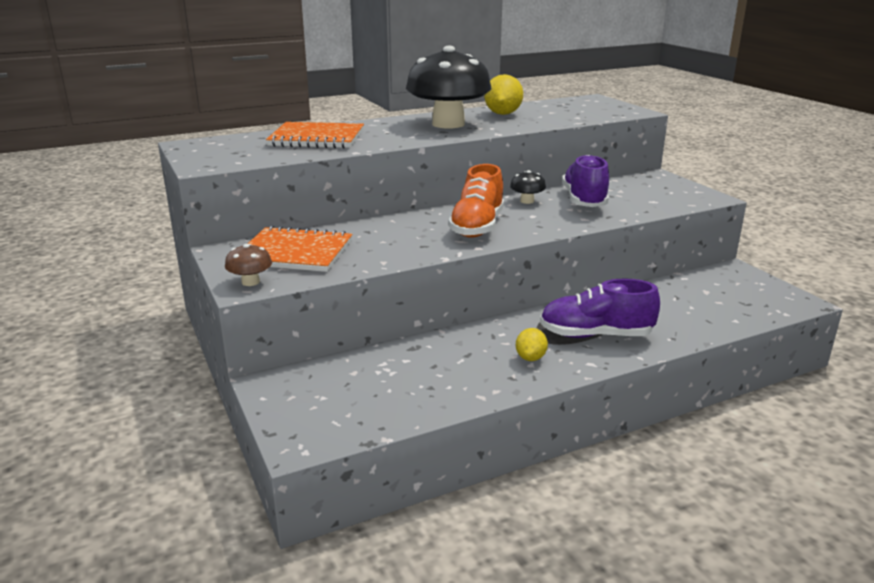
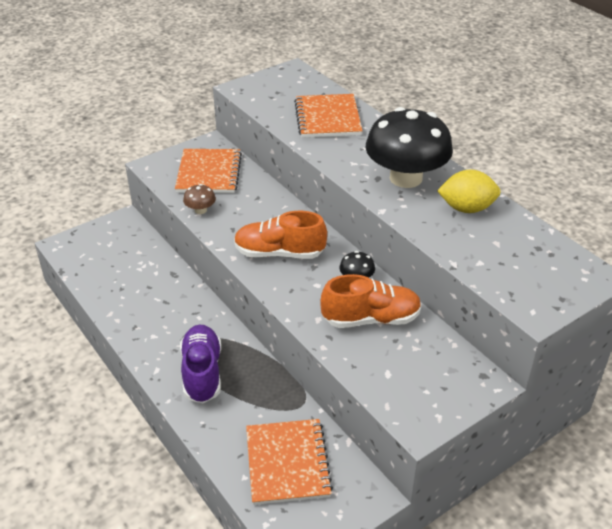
camera: 80 degrees right, 15 degrees up
brown mushroom [225,244,272,286] -> brown mushroom moved to [183,184,216,214]
yellow lemon [516,328,548,361] -> none
purple shoe [562,155,609,207] -> orange shoe [320,274,422,328]
none -> orange notebook [246,419,333,505]

